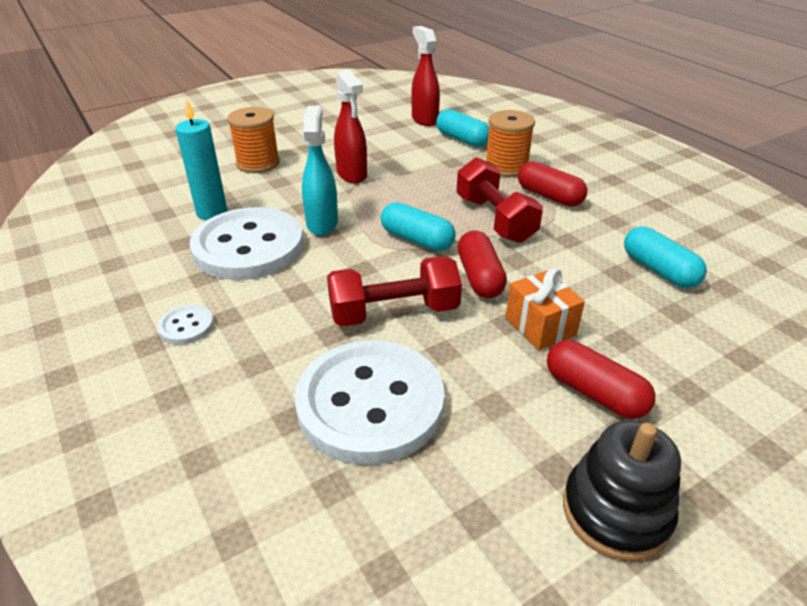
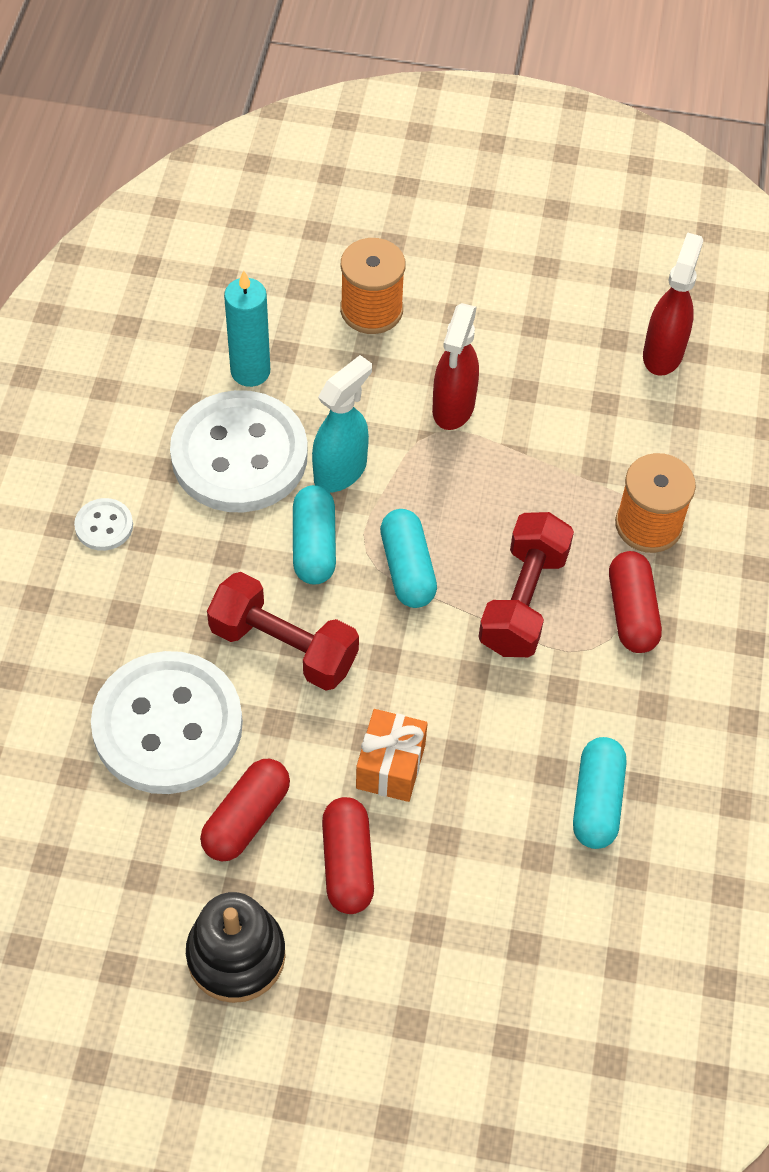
camera: 40 degrees right, 20 degrees up
turquoise capsule [436,109,489,147] -> turquoise capsule moved to [293,485,336,585]
red capsule [458,230,507,298] -> red capsule moved to [200,759,290,861]

